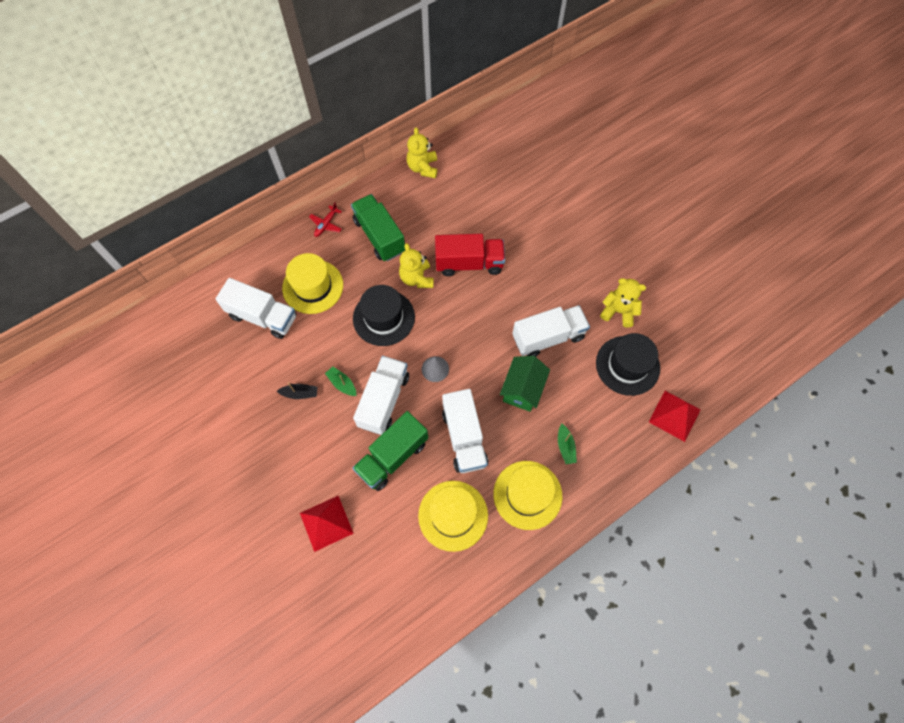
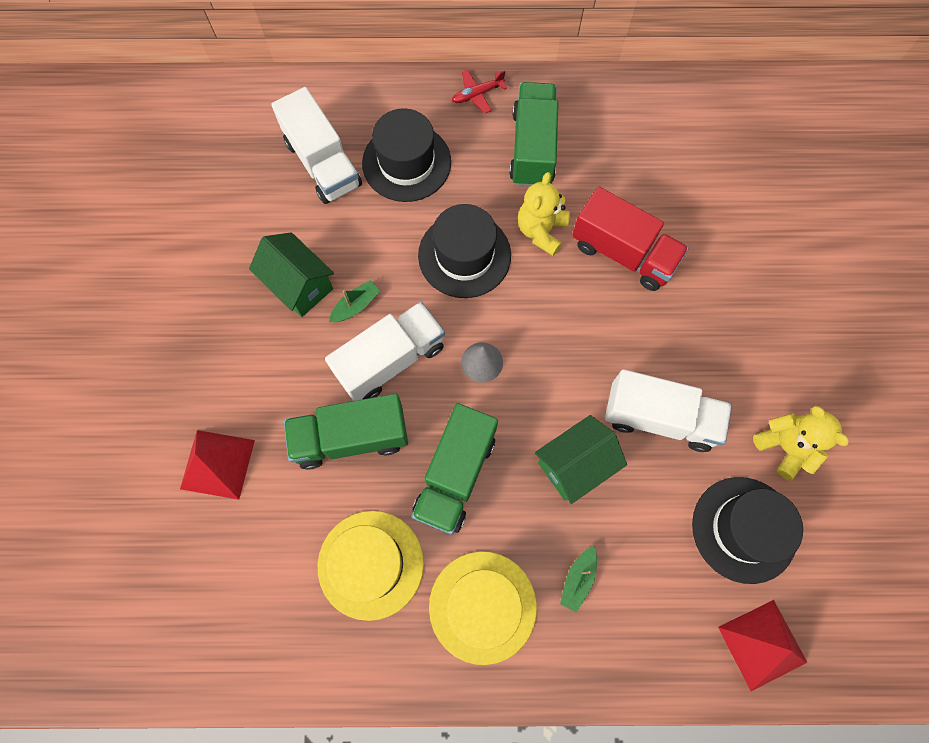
camera: 35 degrees right, 5 degrees up
black boat [277,382,318,399] -> green house [249,232,334,317]
yellow hat [282,253,343,314] -> black hat [362,108,451,202]
green boat [325,366,356,396] -> green boat turned 60 degrees clockwise [329,280,380,322]
yellow teddy bear [407,127,437,178] -> none
white truck [442,389,488,473] -> green truck [412,403,498,535]

